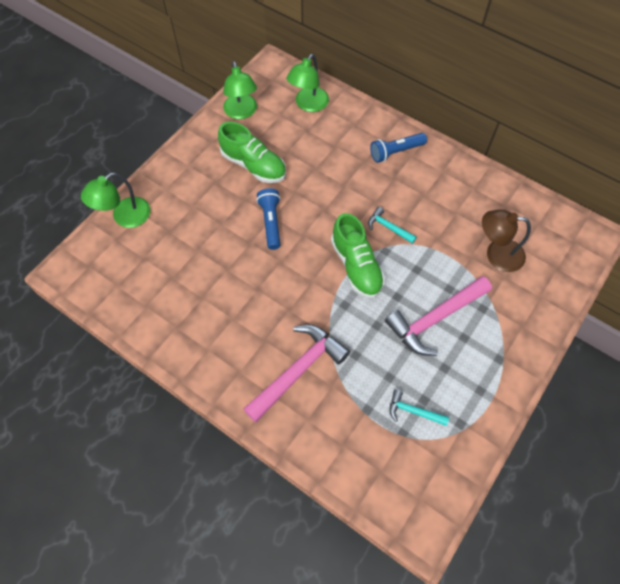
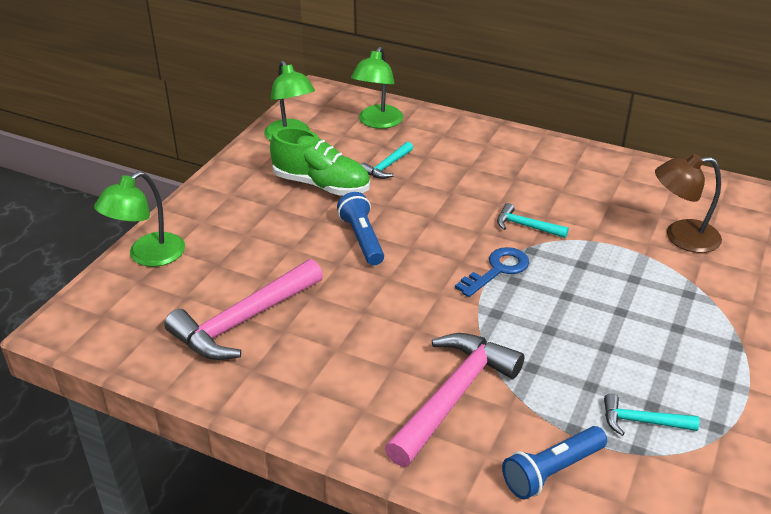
camera: 10 degrees left, 25 degrees down
green shoe [331,213,385,298] -> blue key [455,247,529,297]
blue flashlight [370,133,427,163] -> blue flashlight moved to [502,426,607,499]
pink hammer [385,276,492,356] -> pink hammer moved to [164,259,323,360]
none -> turquoise hammer [361,142,413,179]

